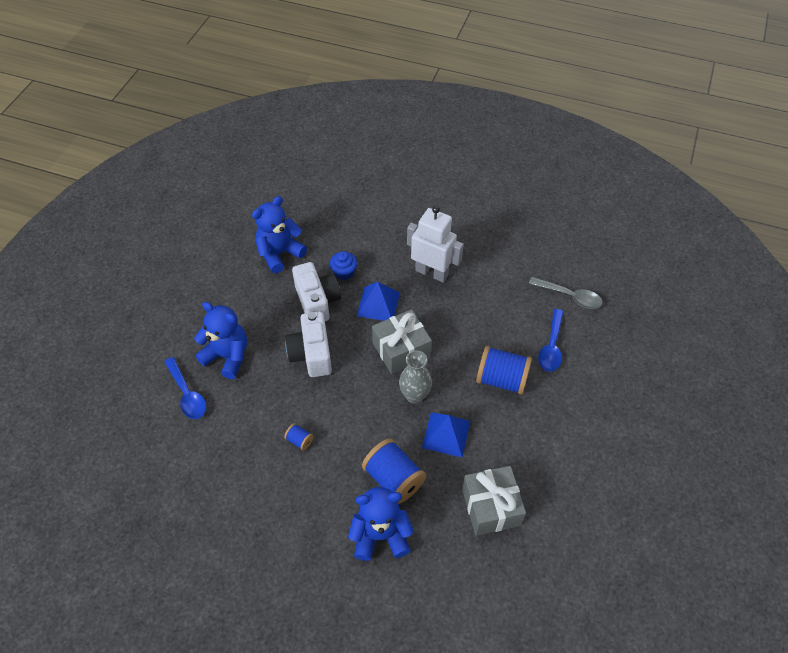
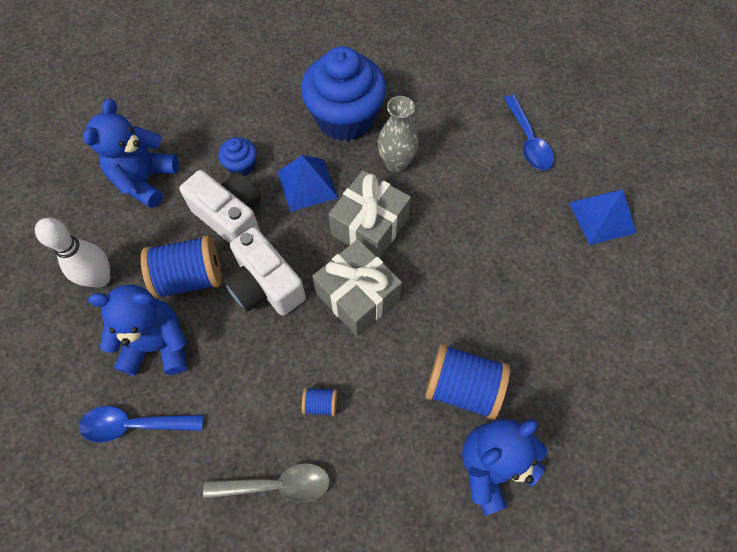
camera: 30 degrees left, 10 degrees up
blue spoon [164,357,206,419] -> blue spoon turned 150 degrees clockwise [79,406,203,443]
grey vase [399,351,432,404] -> grey vase moved to [378,96,419,173]
white robot [407,206,464,282] -> blue cupcake [301,46,386,141]
blue pyramid [422,412,470,457] -> blue pyramid moved to [569,190,636,245]
grey gift [462,466,526,536] -> grey gift moved to [312,239,402,336]
blue spool [476,346,532,395] -> blue spool moved to [141,235,222,299]
grey spoon [529,277,603,309] -> grey spoon moved to [203,463,330,503]
none -> white bowling pin [35,218,111,288]

